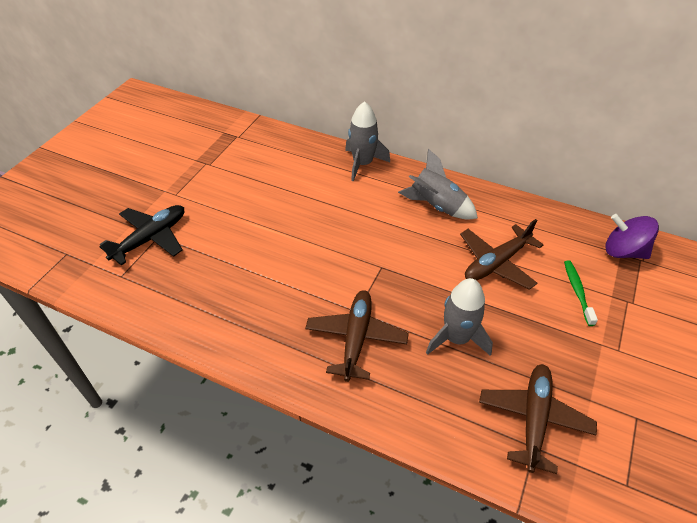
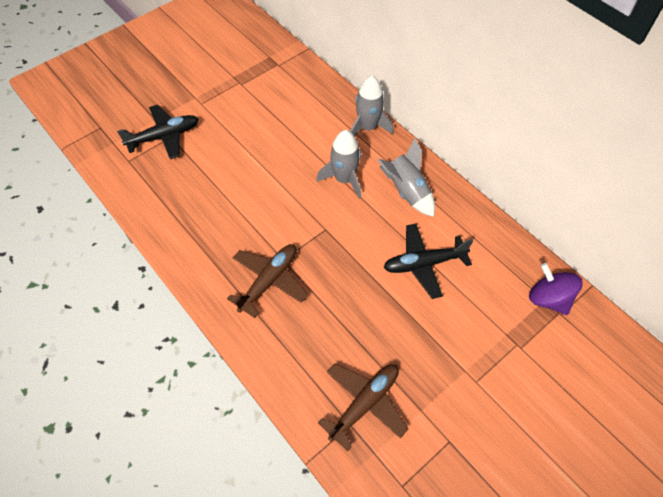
camera: 25 degrees right, 10 degrees up
grey rocket [426,278,493,356] -> grey rocket moved to [317,130,361,199]
brown plane [460,219,543,290] -> black plane [383,224,473,299]
green toothbrush [564,260,598,326] -> none

